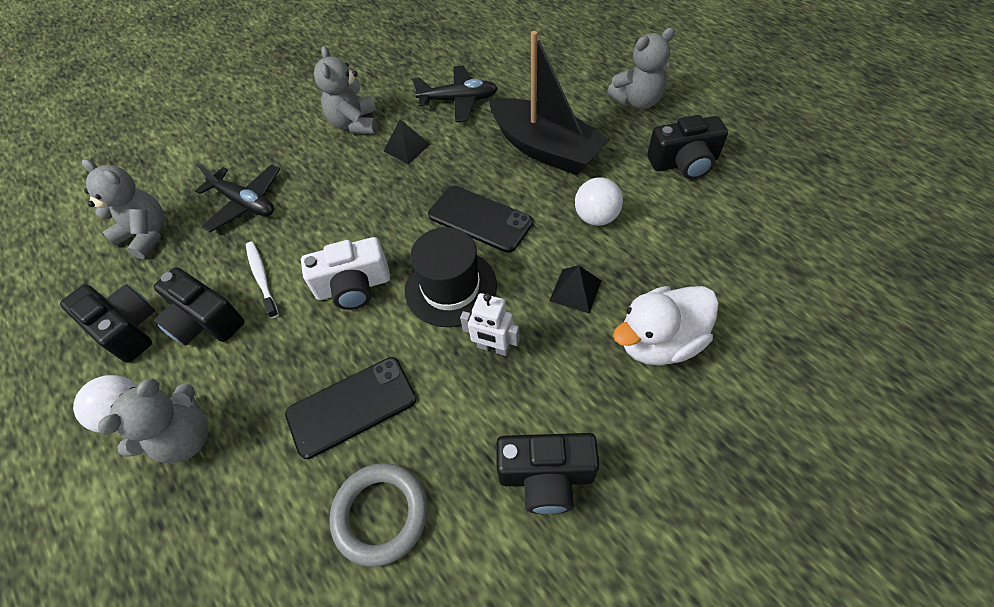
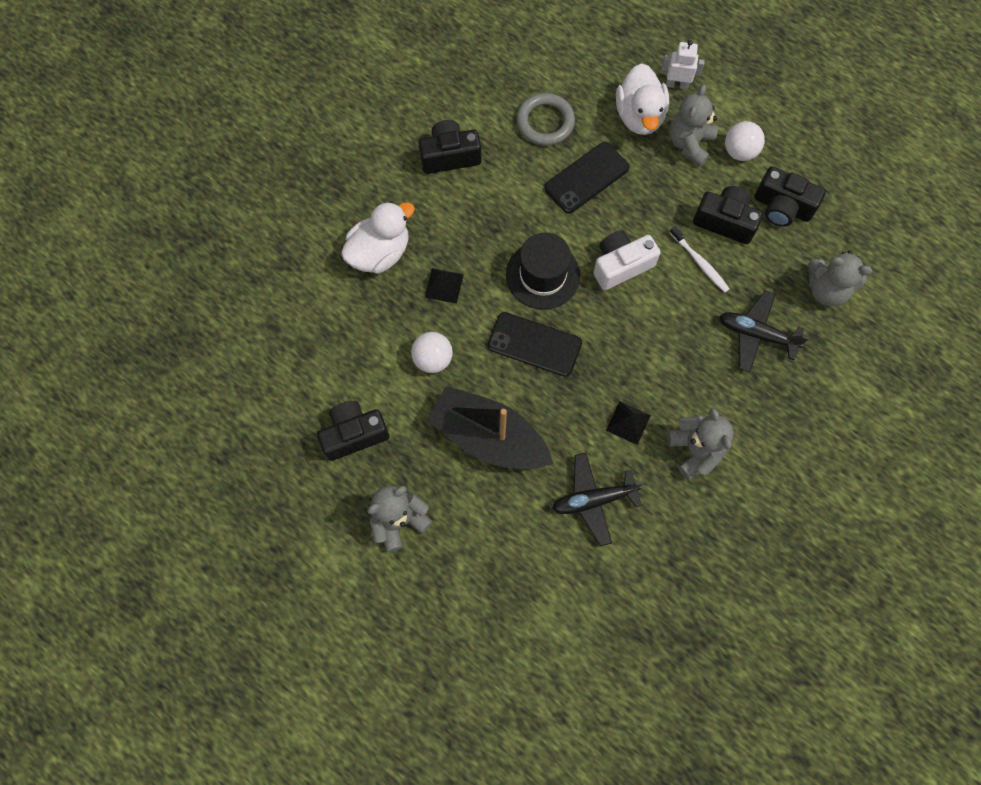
camera: 165 degrees right, 15 degrees up
white robot [460,293,520,356] -> white robot moved to [661,40,705,90]
none -> white duck [616,63,669,135]

